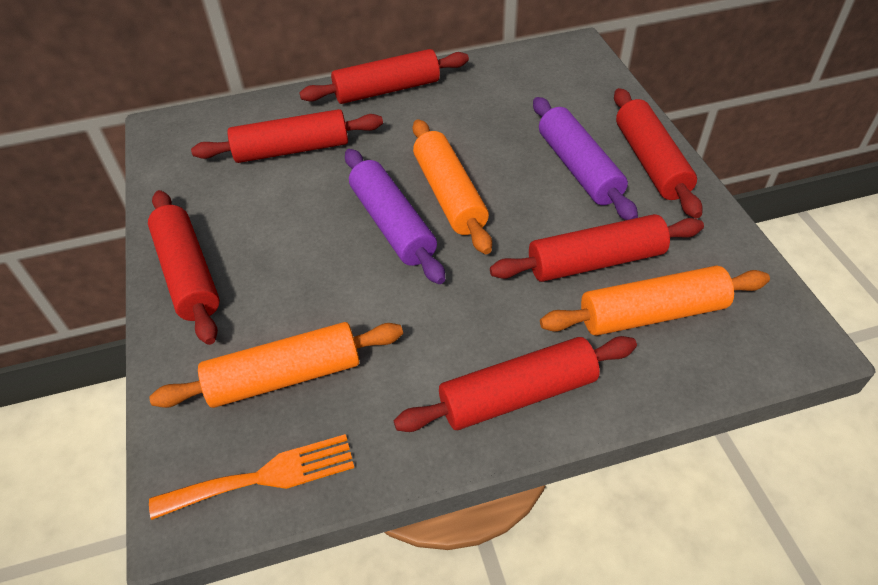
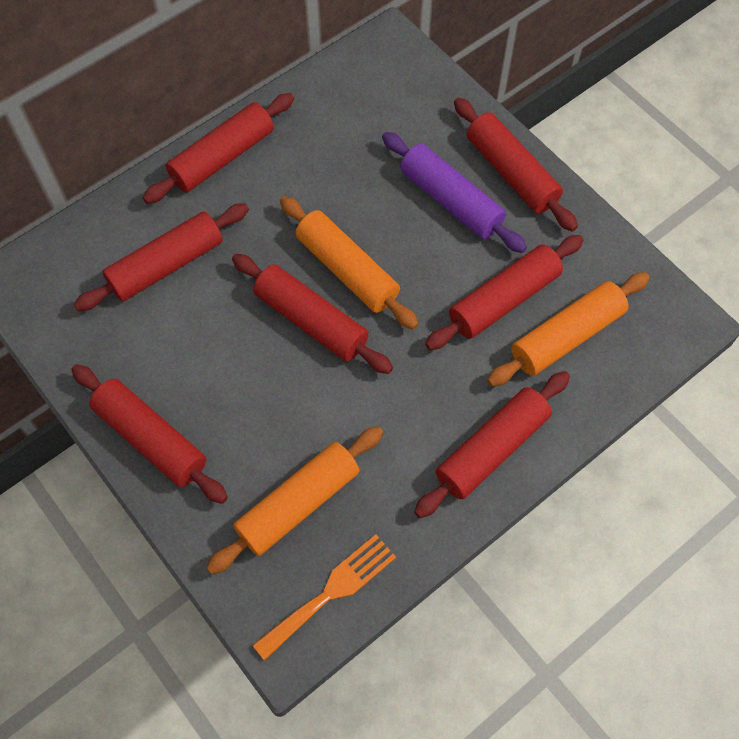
camera: 25 degrees left, 15 degrees up
purple rolling pin [345,149,445,284] -> red rolling pin [232,254,393,374]

